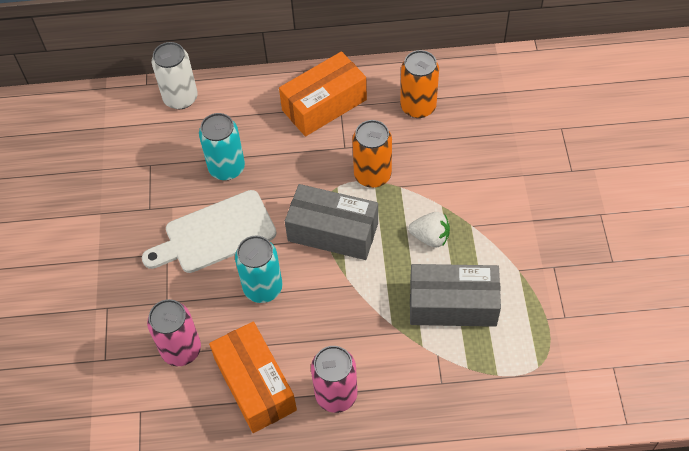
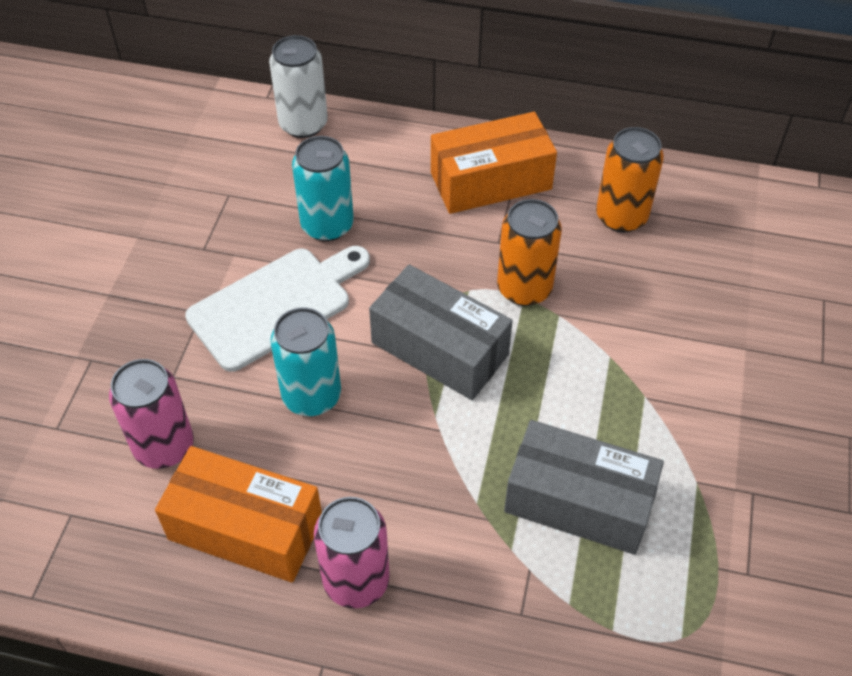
camera: 15 degrees right, 5 degrees down
white cutting board [142,190,276,273] -> white cutting board turned 150 degrees clockwise [185,246,370,372]
orange box [209,322,297,433] -> orange box turned 60 degrees counterclockwise [155,446,322,583]
white strawberry [408,212,450,248] -> none

